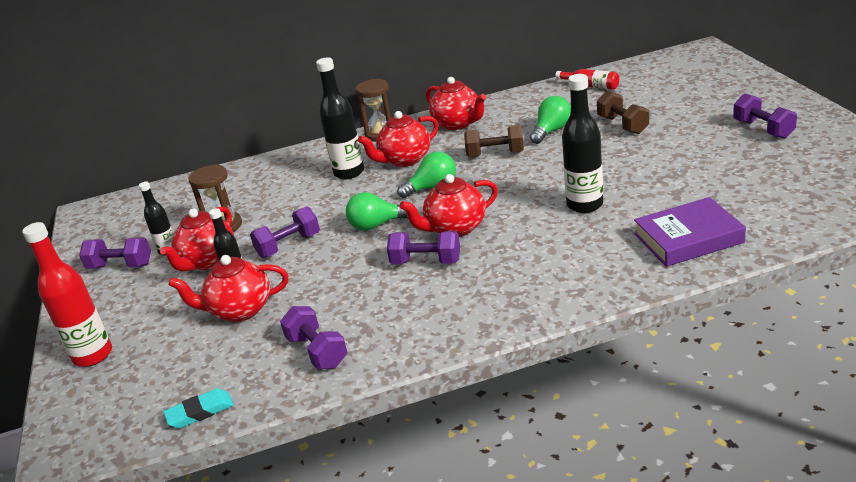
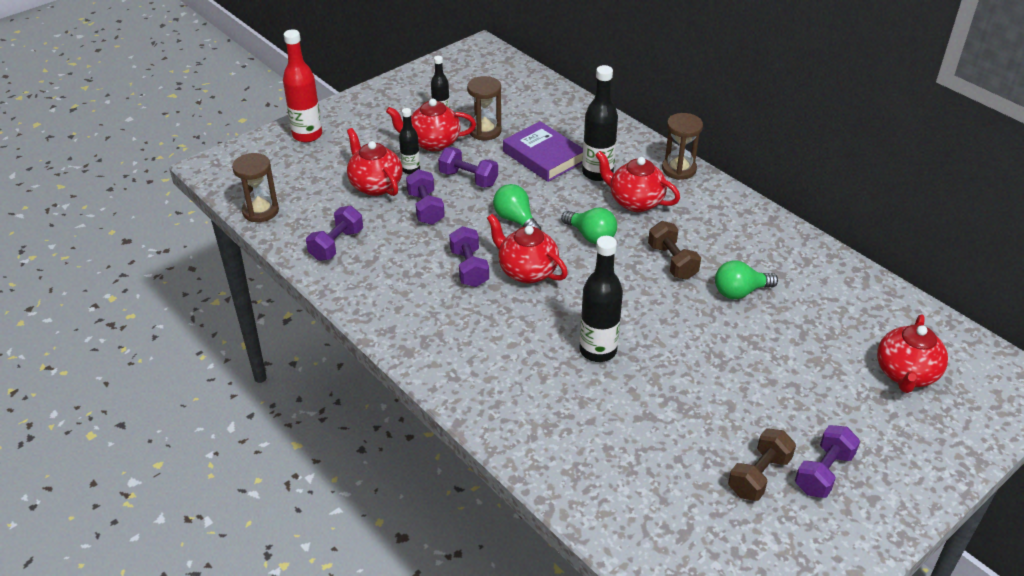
camera: 60 degrees right, 10 degrees up
purple dumbbell [79,237,151,269] -> purple dumbbell moved to [406,169,445,225]
turquoise eraser [163,389,234,428] -> brown hourglass [232,153,279,222]
red teapot [426,77,486,130] -> red teapot moved to [877,314,948,393]
green light bulb [530,96,571,144] -> green light bulb turned 150 degrees clockwise [715,260,778,299]
red bottle [555,69,619,90] -> none
brown dumbbell [597,91,649,134] -> brown dumbbell moved to [728,429,796,501]
purple book [634,197,746,267] -> purple book moved to [503,121,583,182]

